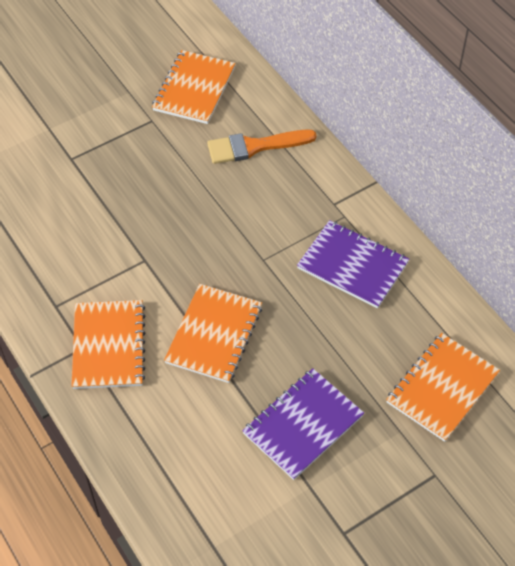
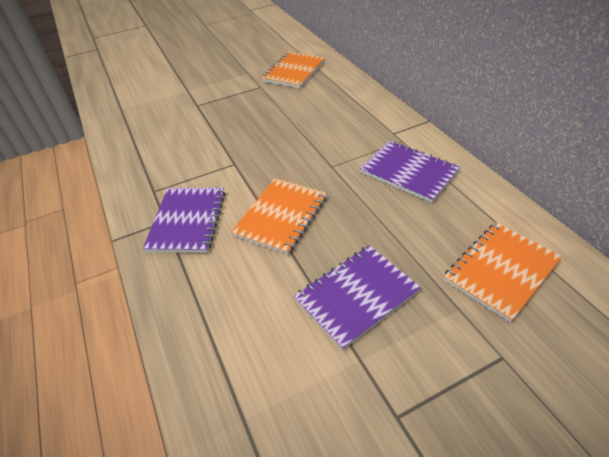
camera: 10 degrees right, 10 degrees down
orange notebook [71,300,145,389] -> purple notebook [143,188,226,253]
orange brush [207,130,317,164] -> none

